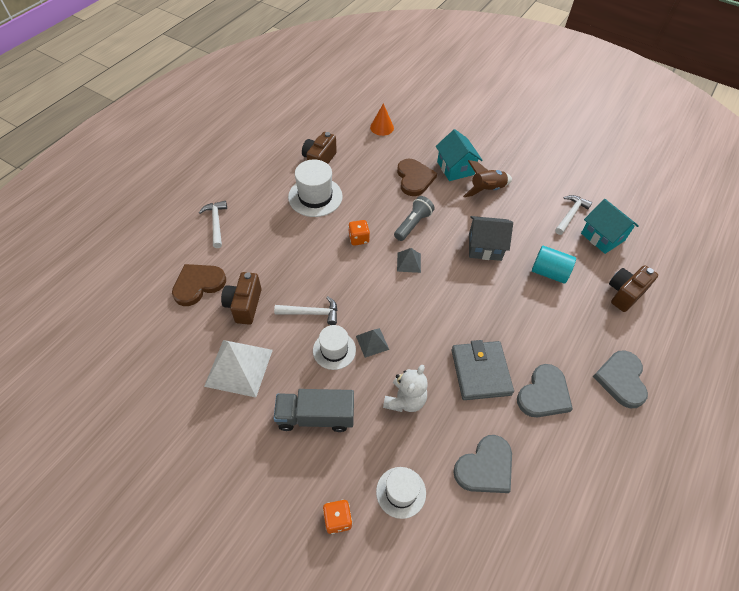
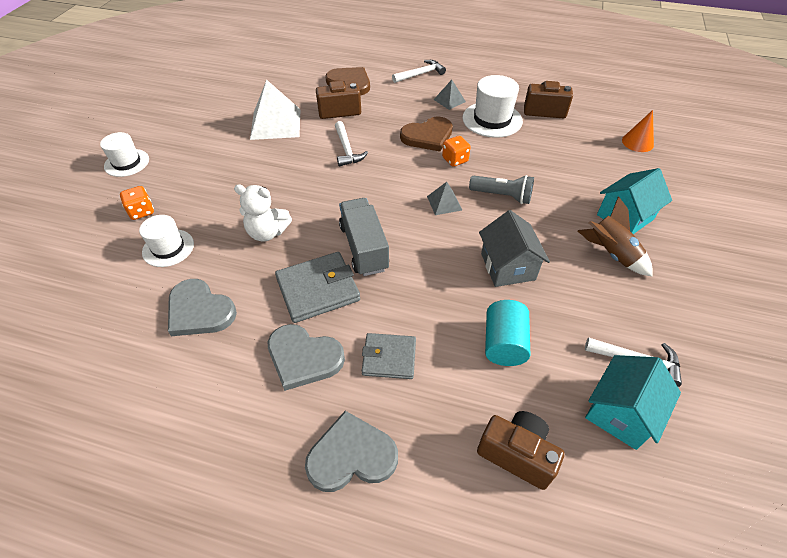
camera: 75 degrees right, 5 degrees down
grey truck [273,389,354,432] -> grey truck moved to [339,198,389,276]
white hat [313,325,356,370] -> white hat moved to [100,132,149,177]
grey pyramid [356,328,389,358] -> grey pyramid moved to [434,80,466,110]
brown heart [397,159,437,196] -> brown heart moved to [400,116,453,151]
none -> grey wallet [362,333,416,379]

